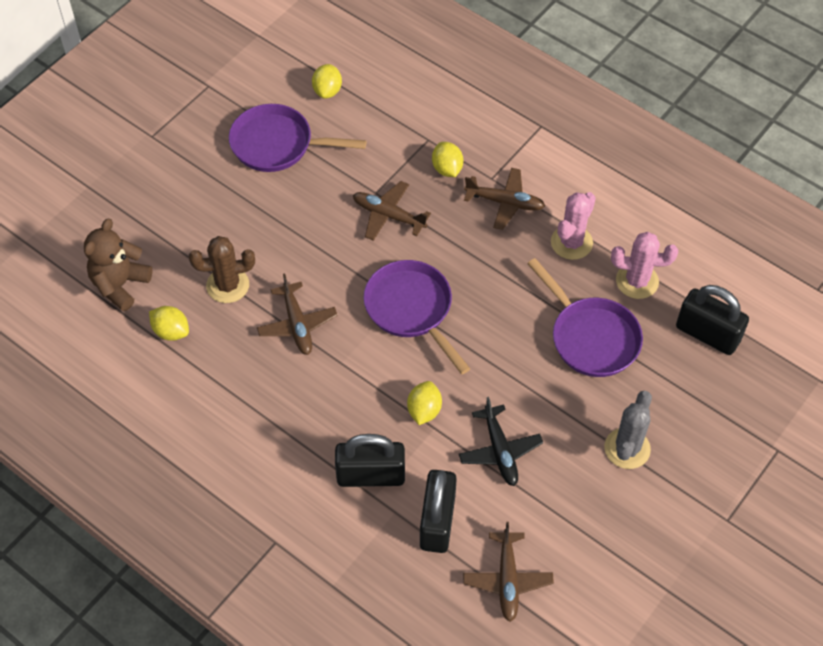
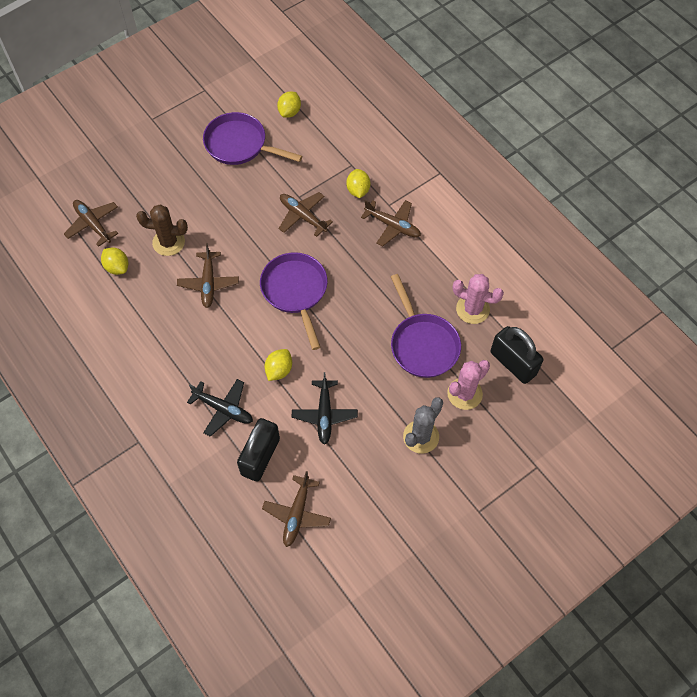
camera: 15 degrees right, 5 degrees up
brown teddy bear [84,219,153,311] -> brown plane [64,200,118,247]
black padlock [335,434,405,487] -> black plane [187,379,253,437]
pink cactus [551,192,596,260] -> pink cactus moved to [447,360,490,410]

